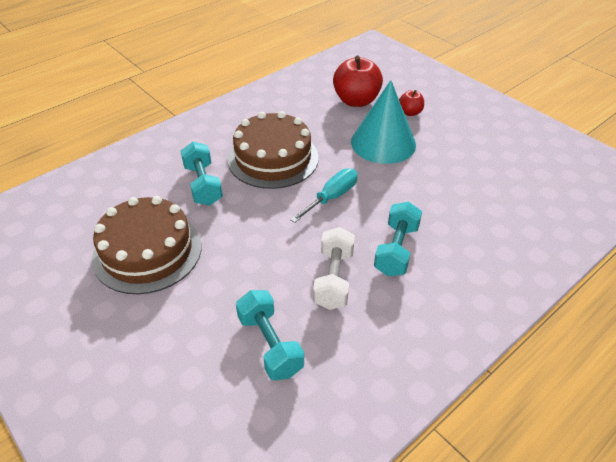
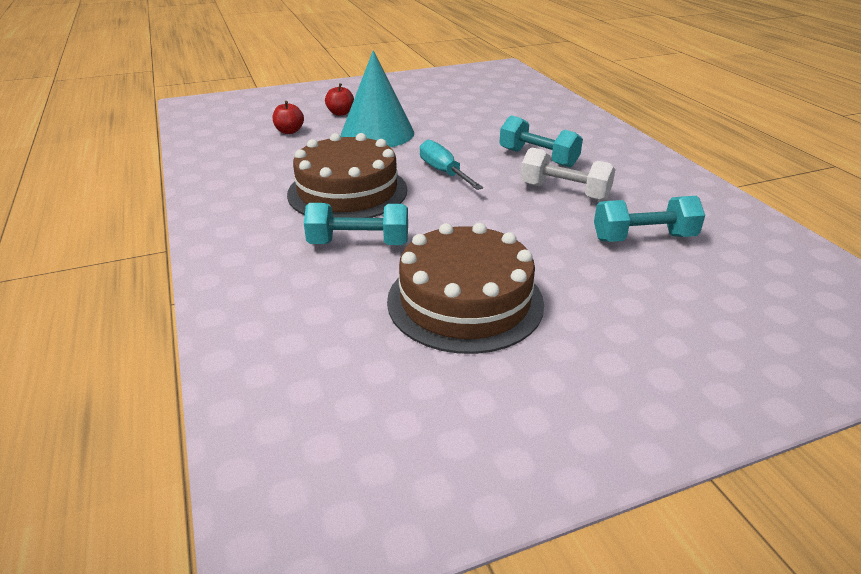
camera: 70 degrees left, 10 degrees down
red apple [333,56,383,107] -> red apple [273,101,304,134], size x0.52

